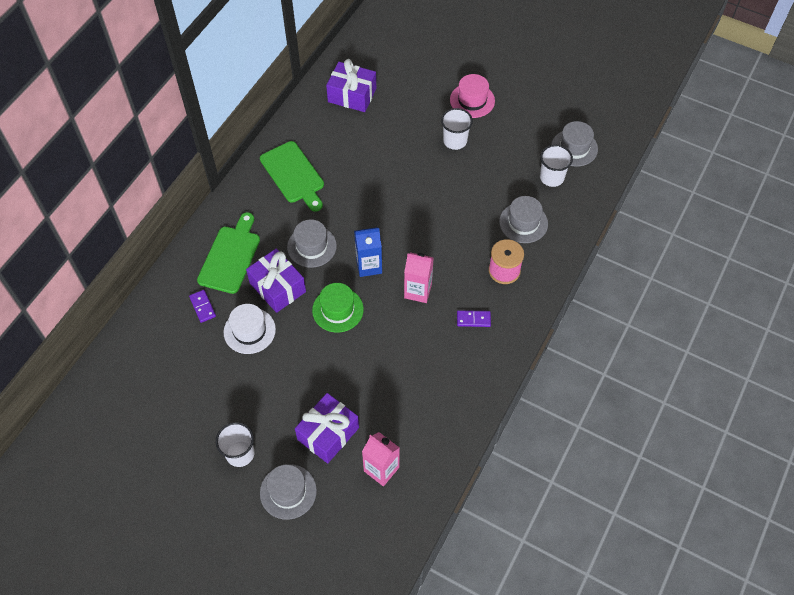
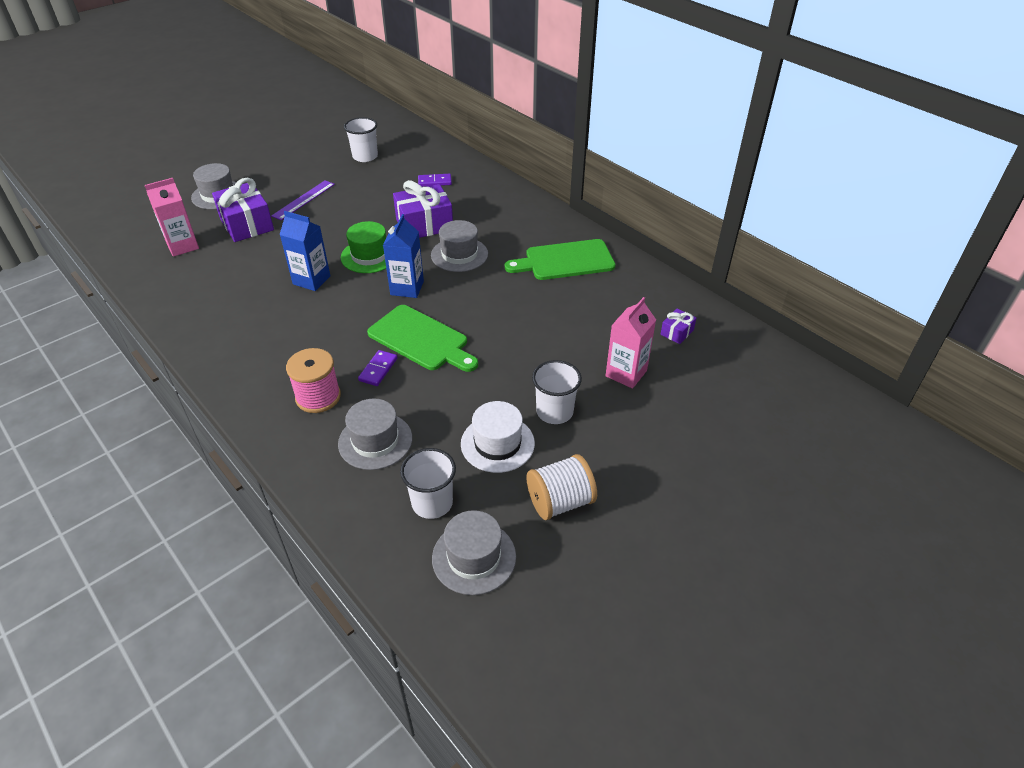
camera: 110 degrees right, 15 degrees down
green cutting board [197,212,260,294] -> green cutting board moved to [367,305,478,372]
white cup [216,422,255,467] -> white cup moved to [344,117,378,162]
white hat [224,304,276,354] -> white hat moved to [461,401,535,473]
purple gift [326,59,376,112] -> purple gift [660,308,697,344], size x0.48
pink carton [404,252,434,303] -> pink carton moved to [606,297,656,389]
pink hat [450,74,495,118] -> none
purple domino [457,310,491,327] -> purple domino moved to [358,350,398,386]
none -> purple ruler [271,180,335,220]
none -> blue carton [280,211,330,291]
none -> white spool [527,454,597,520]

